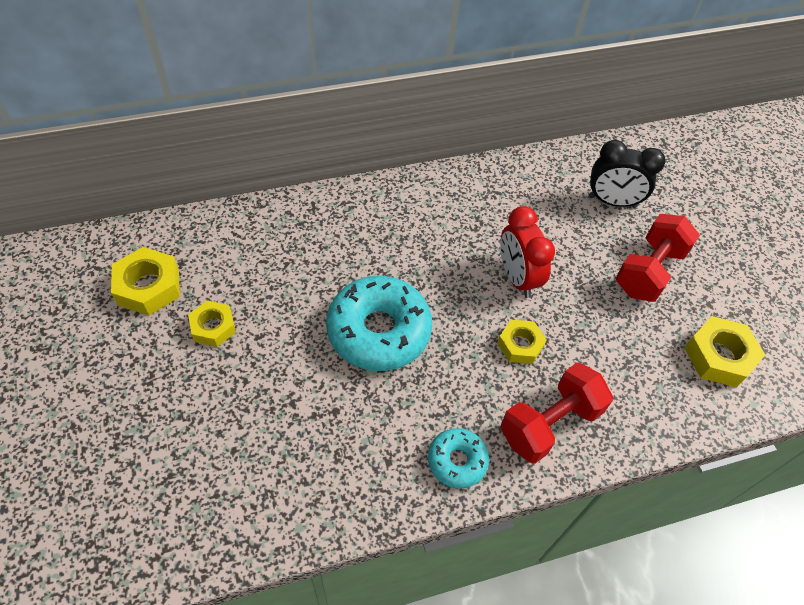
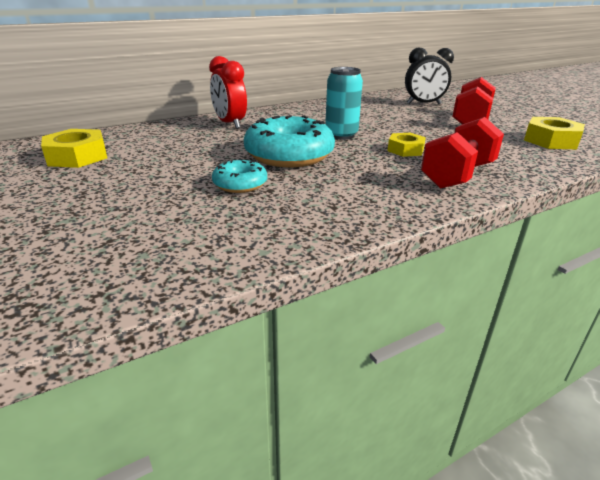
camera: 10 degrees left, 25 degrees down
yellow nut [188,300,236,347] -> none
turquoise donut [428,428,489,489] -> turquoise donut moved to [212,159,267,193]
red clock [500,206,555,298] -> red clock moved to [209,56,247,129]
none -> turquoise can [325,67,363,140]

